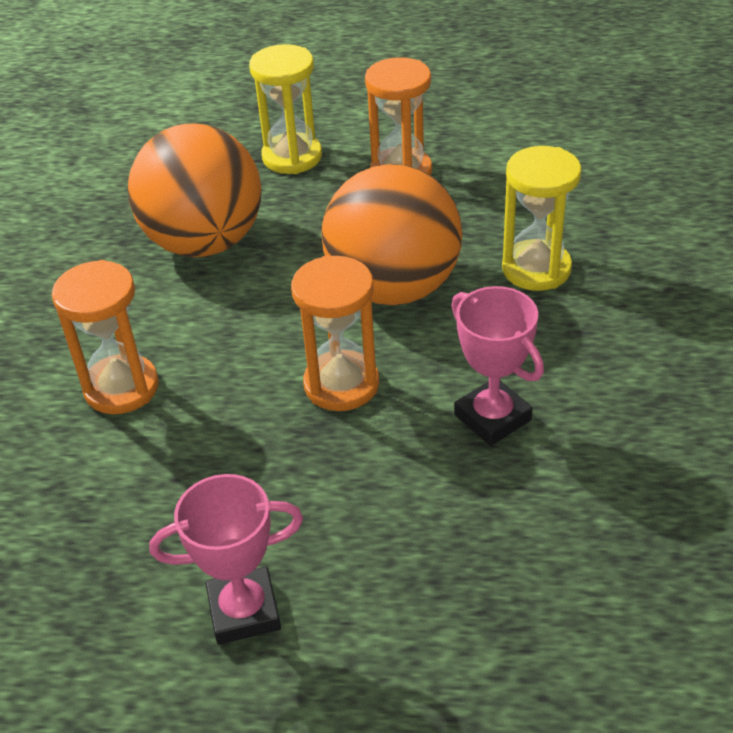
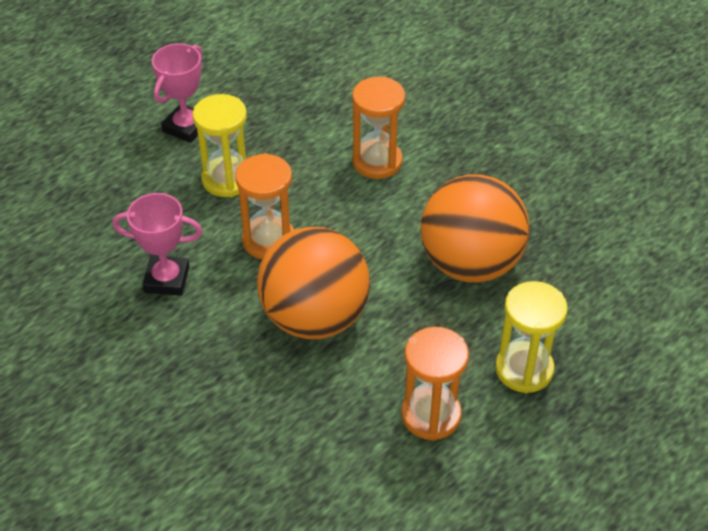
camera: 130 degrees right, 5 degrees up
yellow hourglass [502,146,581,291] -> yellow hourglass moved to [193,94,247,197]

